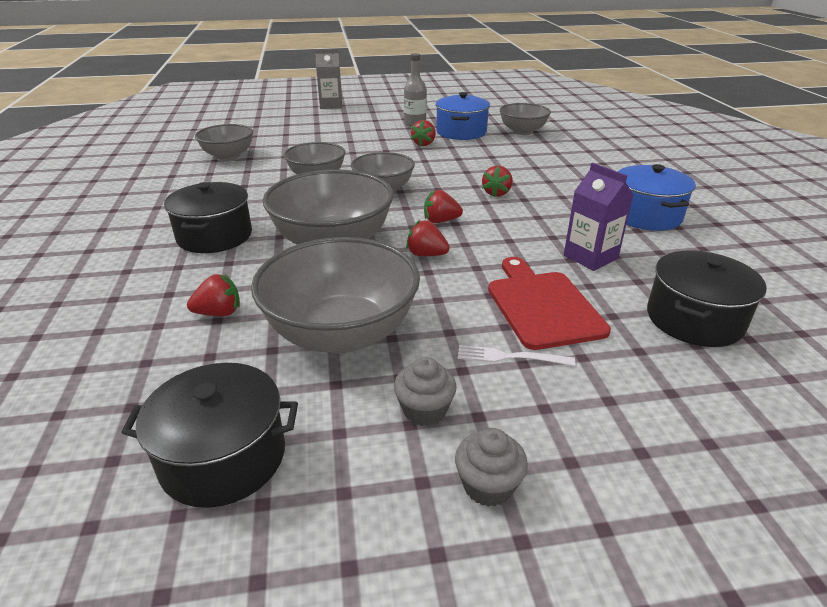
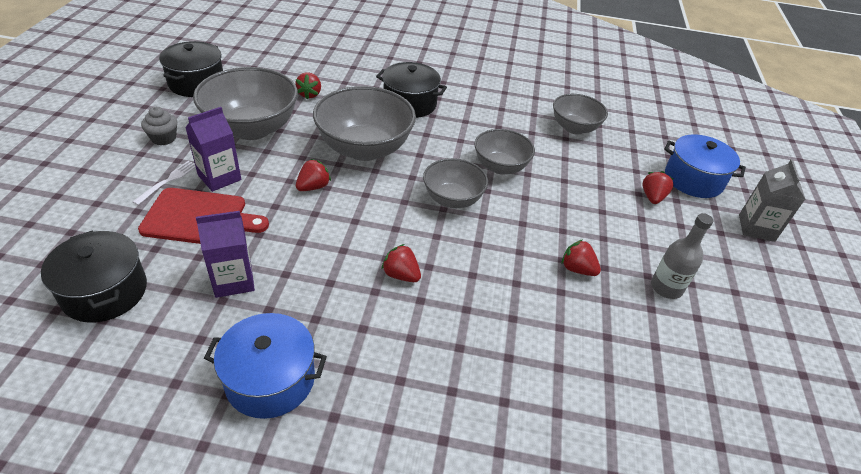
camera: 105 degrees right, 10 degrees up
red strawberry [424,190,463,223] -> red strawberry moved to [642,171,674,204]
blue pot [436,92,490,140] -> blue pot moved to [664,134,746,198]
grey cupcake [455,428,528,507] -> none
grey bowl [500,103,551,135] -> none
none -> purple carton [185,107,241,192]

